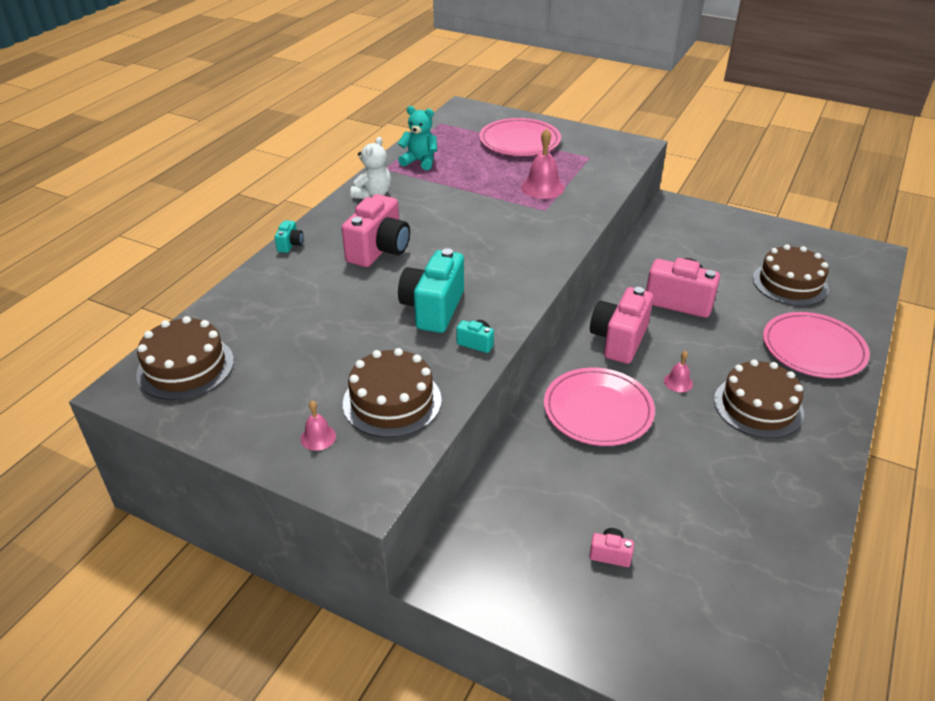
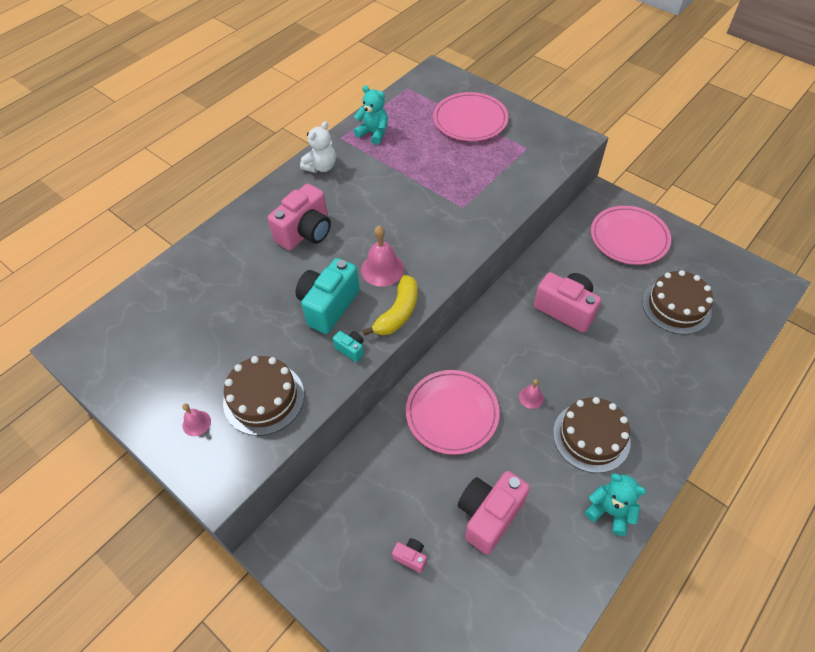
camera: 15 degrees right, 15 degrees up
brown cake [136,316,234,400] -> none
turquoise camera [275,220,304,253] -> none
pink bell [521,129,564,199] -> pink bell moved to [361,226,404,287]
pink camera [590,287,653,364] -> pink camera moved to [458,471,530,554]
pink plate [763,312,870,378] -> pink plate moved to [591,206,671,265]
none -> yellow banana [363,275,418,336]
none -> turquoise teddy bear [585,473,646,536]

